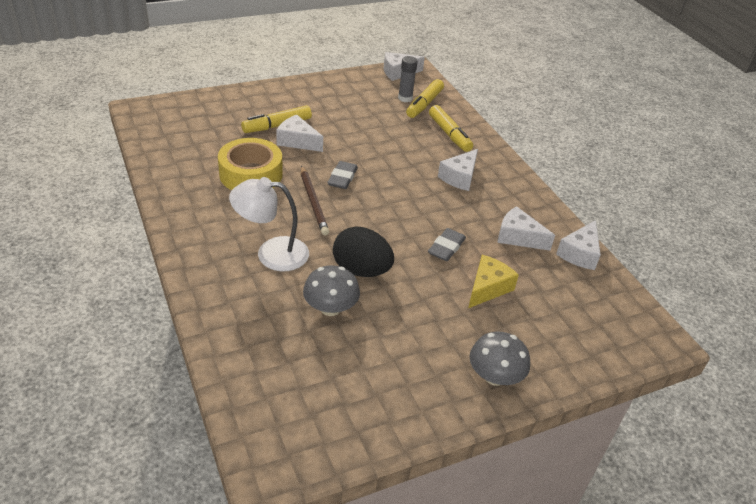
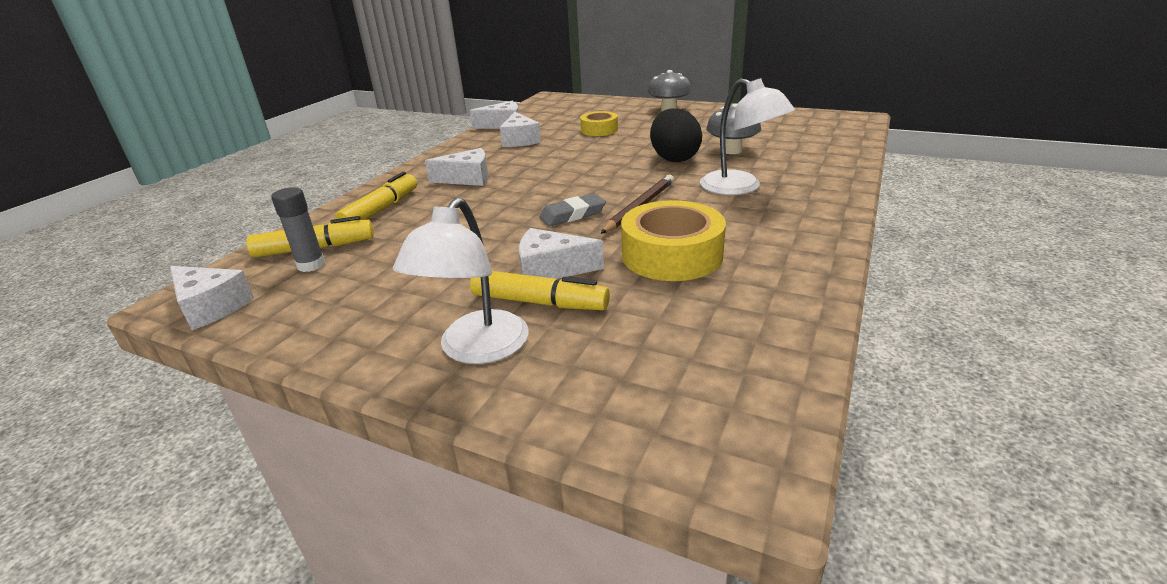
camera: 125 degrees left, 10 degrees down
white cheese [276,115,323,152] -> white cheese turned 105 degrees clockwise [519,228,604,279]
grey eraser [428,228,466,261] -> none
yellow cheese [468,255,519,308] -> yellow tape [580,111,618,136]
none -> white lamp [393,197,529,364]

